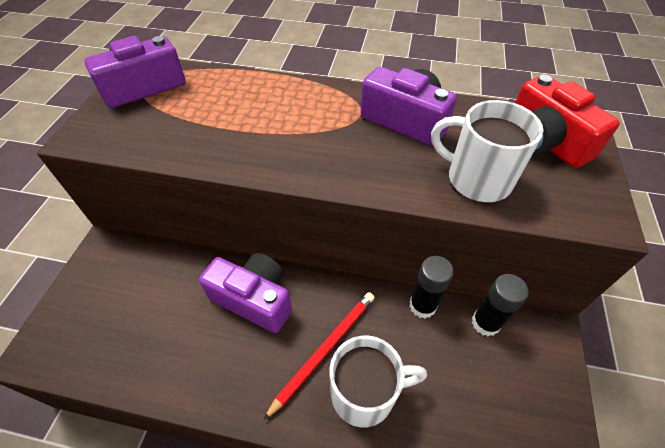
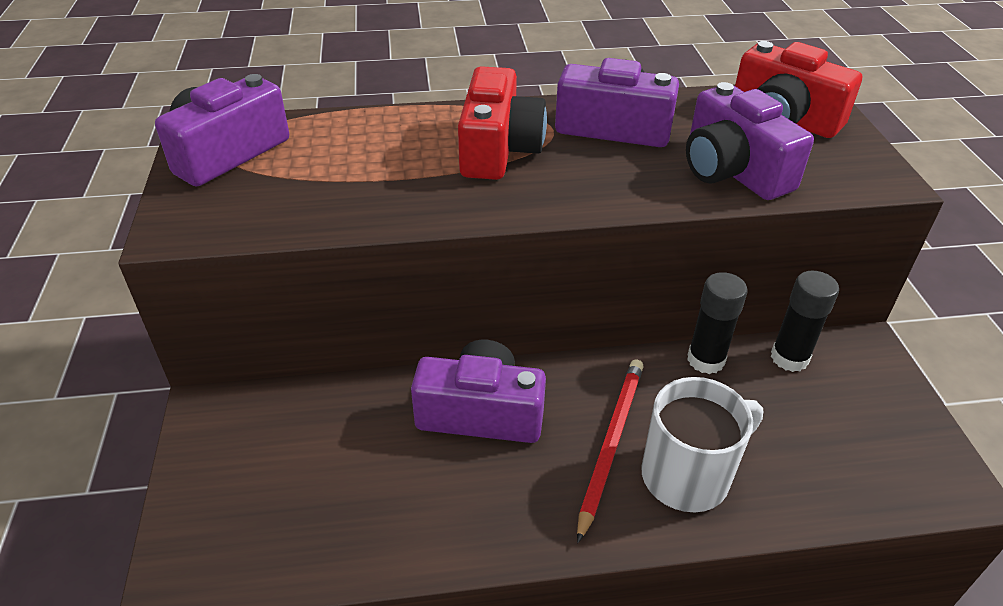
camera: 20 degrees left, 10 degrees down
white mug [431,100,543,202] -> purple camera [686,82,814,200]
none -> red camera [458,66,547,180]

